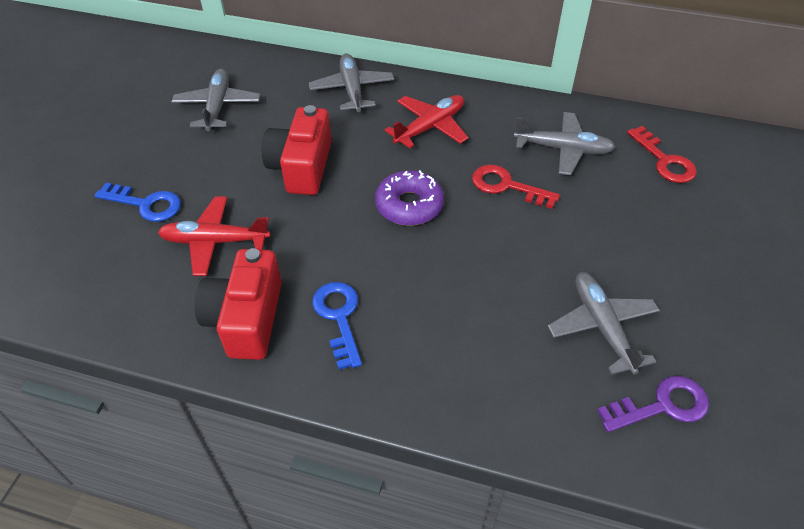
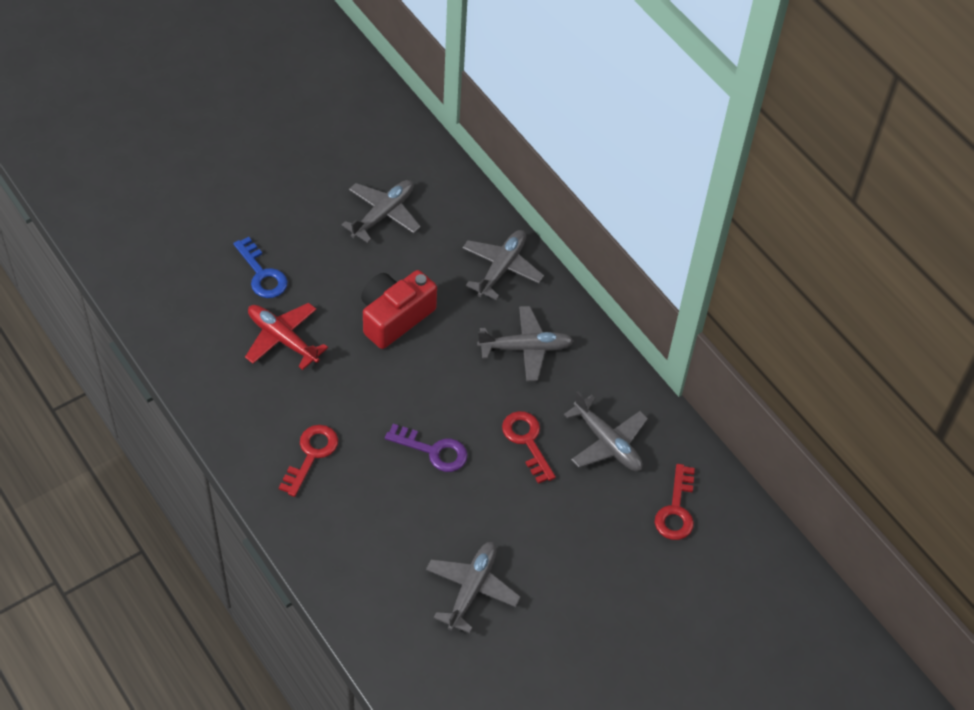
camera: 35 degrees right, 5 degrees up
red camera [195,248,282,360] -> none
blue key [312,282,362,370] -> red key [279,425,338,497]
purple donut [375,170,444,226] -> none
red plane [384,95,469,149] -> grey plane [477,306,573,381]
purple key [597,376,709,432] -> purple key moved to [385,424,468,472]

